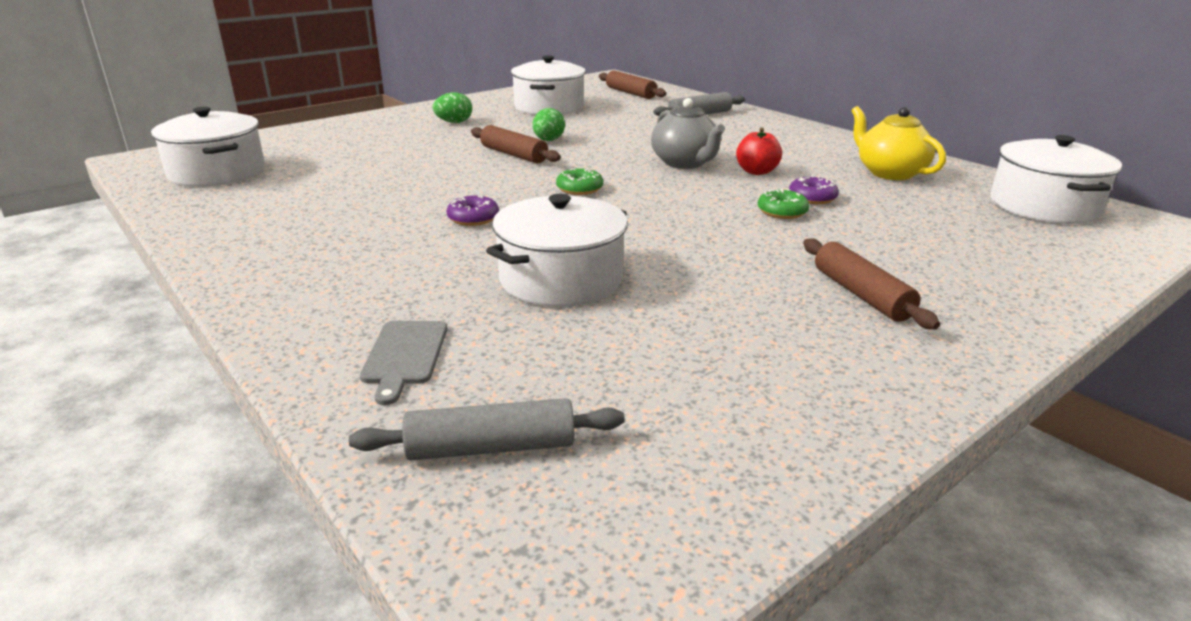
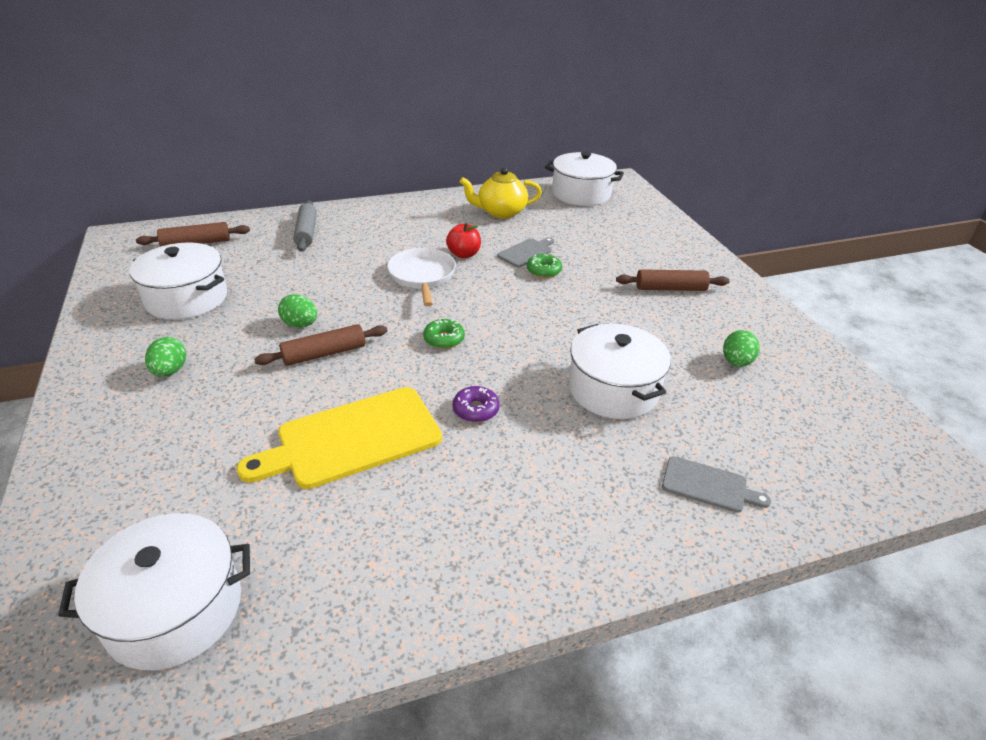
camera: 70 degrees left, 10 degrees up
grey rolling pin [349,398,625,461] -> none
grey teapot [651,98,725,169] -> white pan [387,248,456,306]
purple donut [789,175,839,204] -> grey cutting board [497,237,554,267]
none -> yellow cutting board [237,387,442,489]
none -> green egg [723,330,760,367]

